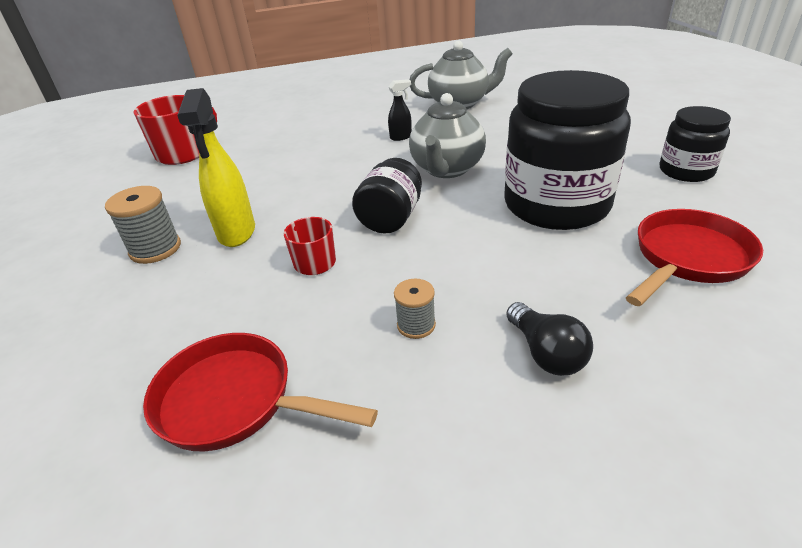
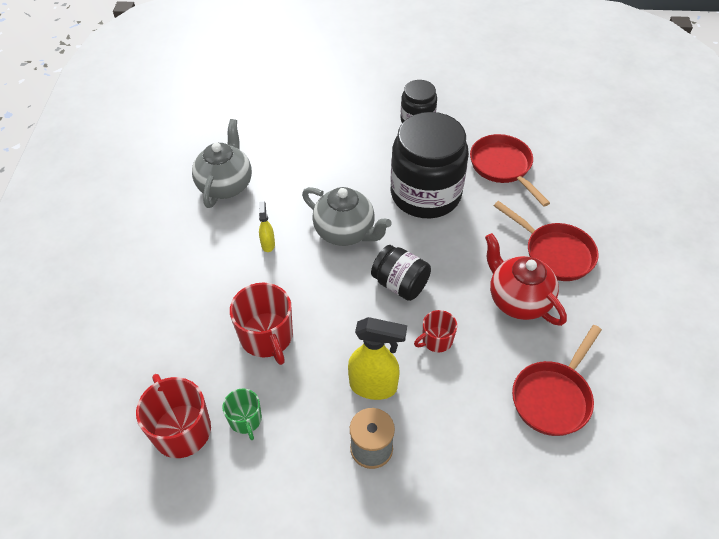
camera: 75 degrees left, 15 degrees up
black spray bottle [388,79,412,141] -> yellow spray bottle [259,202,275,252]
grey spool [394,279,436,339] -> red teapot [485,233,567,326]
black light bulb [506,302,593,376] -> red pan [494,201,599,281]
none -> green mug [222,389,262,440]
none -> red mug [230,283,293,365]

